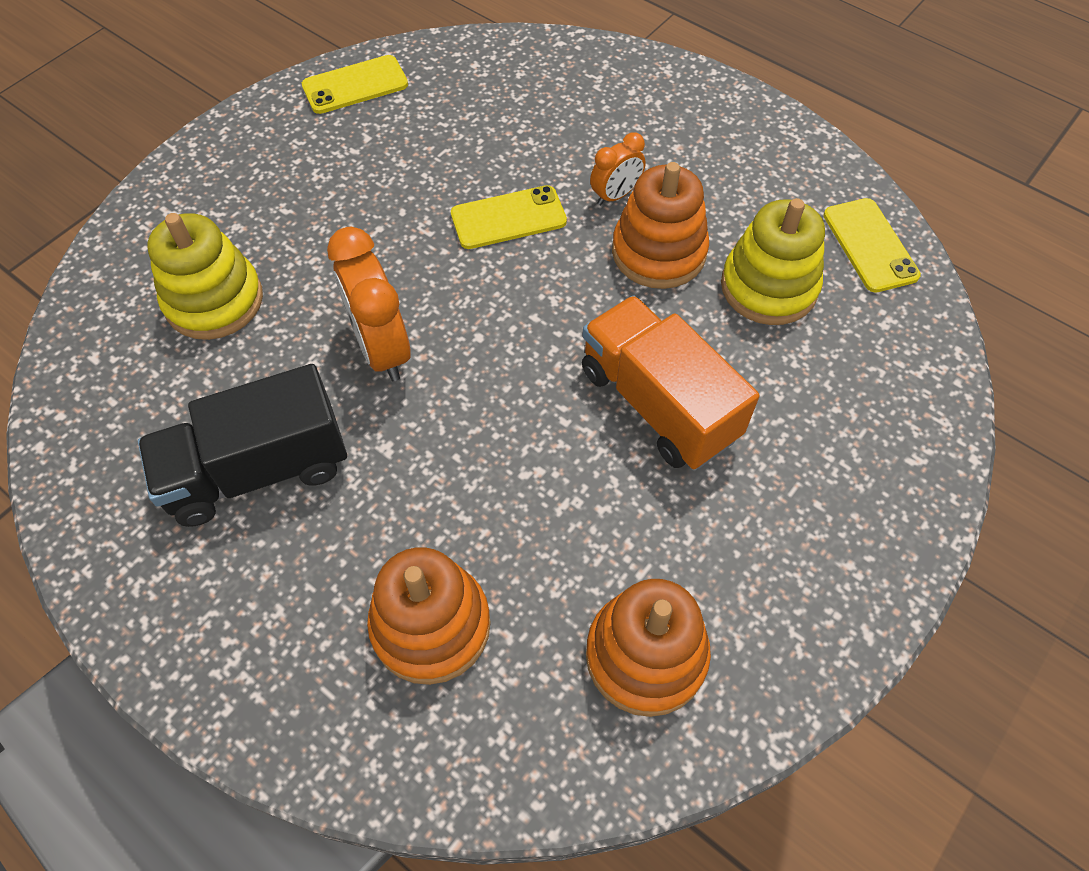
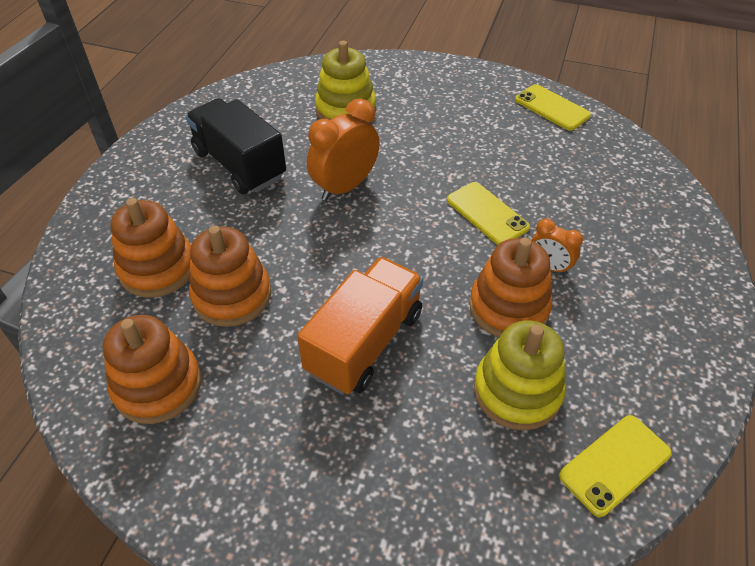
camera: 70 degrees right, 10 degrees down
none -> orange stacking toy [189,226,271,327]

